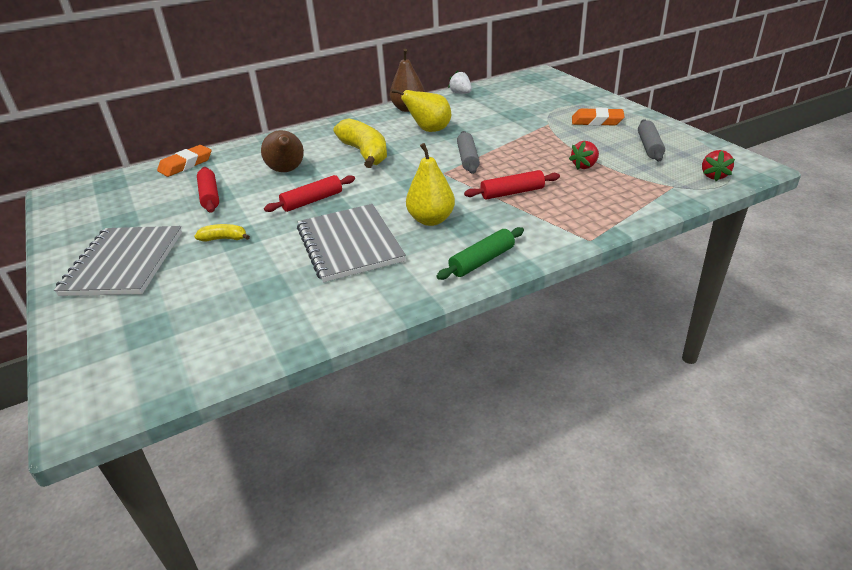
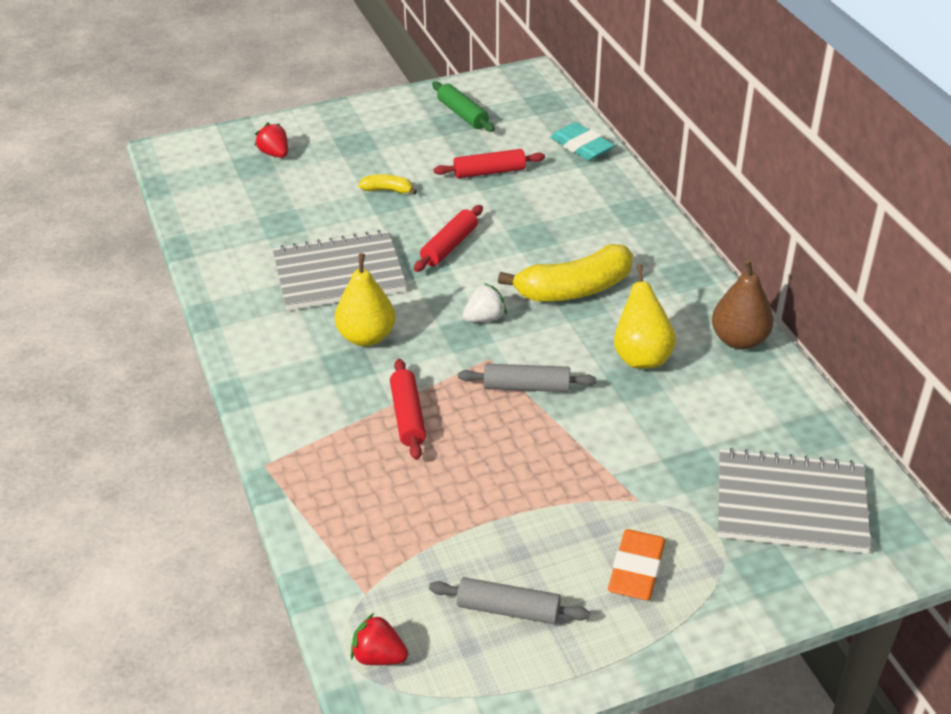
camera: 95 degrees right, 5 degrees up
grey notebook [54,226,182,296] -> grey notebook moved to [718,448,871,554]
orange eraser [157,145,211,177] -> turquoise eraser [550,122,615,161]
yellow banana [194,224,250,242] -> yellow banana turned 90 degrees counterclockwise [358,174,417,195]
brown pear [261,130,304,172] -> none
red rolling pin [264,175,355,212] -> red rolling pin turned 60 degrees clockwise [414,205,483,272]
green rolling pin [436,227,524,280] -> green rolling pin moved to [432,81,495,132]
white strawberry [448,71,472,94] -> white strawberry moved to [463,283,507,322]
red strawberry [569,141,599,170] -> red strawberry moved to [255,123,288,158]

